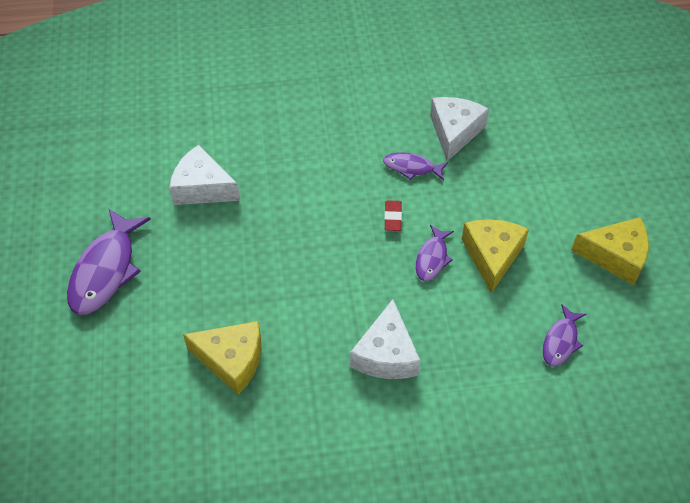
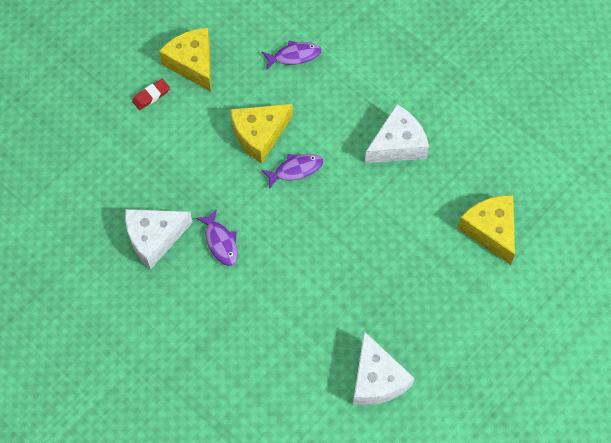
camera: 130 degrees left, 10 degrees up
purple fish [67,209,151,315] -> none
red eraser [384,200,402,231] -> red eraser moved to [132,79,170,110]

